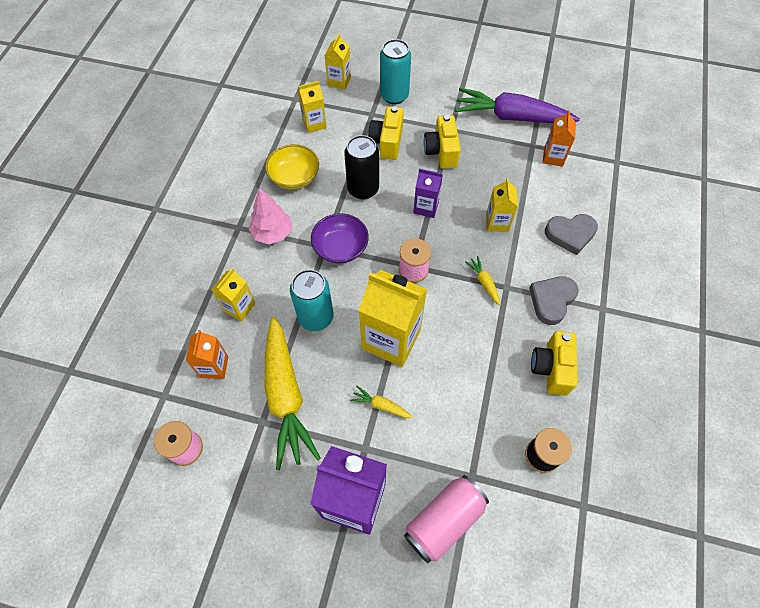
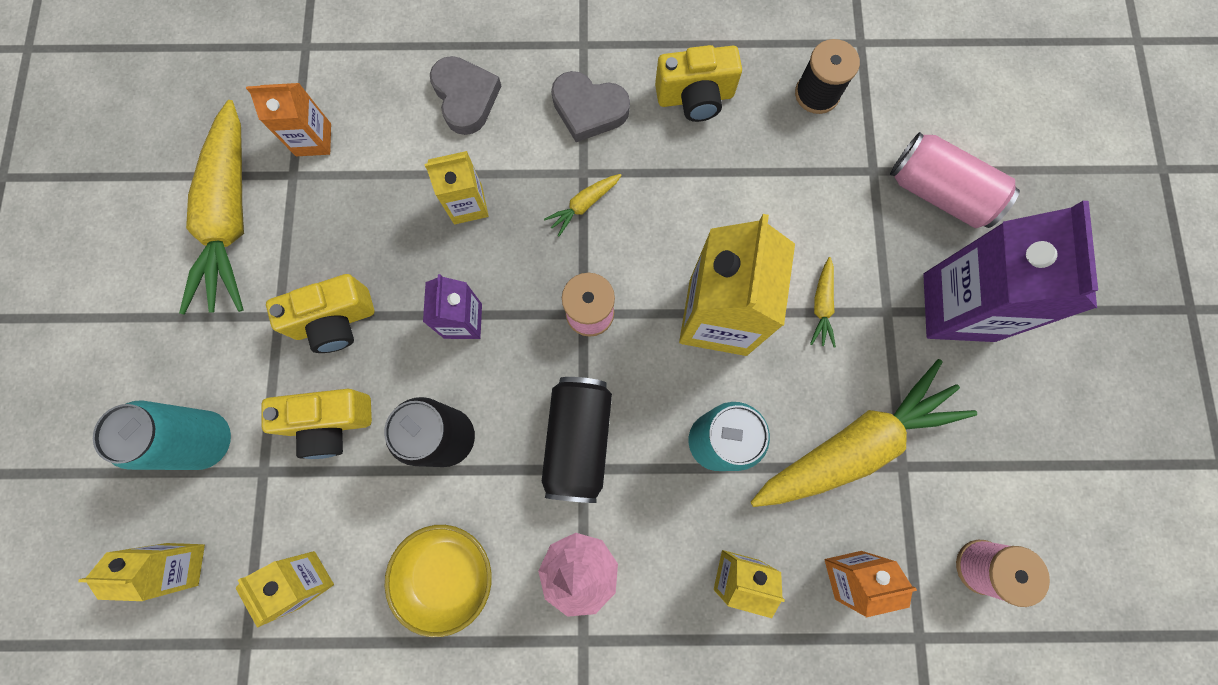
camera: 105 degrees left, 15 degrees up
purple bowl [311,213,369,264] -> black can [542,377,612,503]
purple carrot [455,88,580,123] -> yellow carrot [179,100,244,315]

